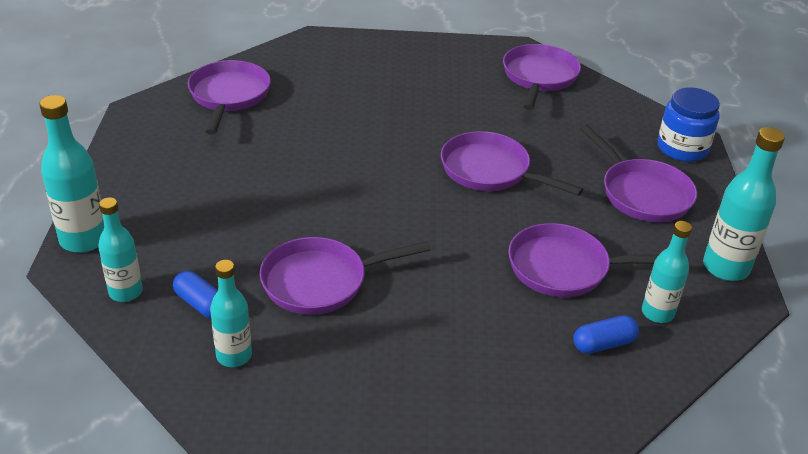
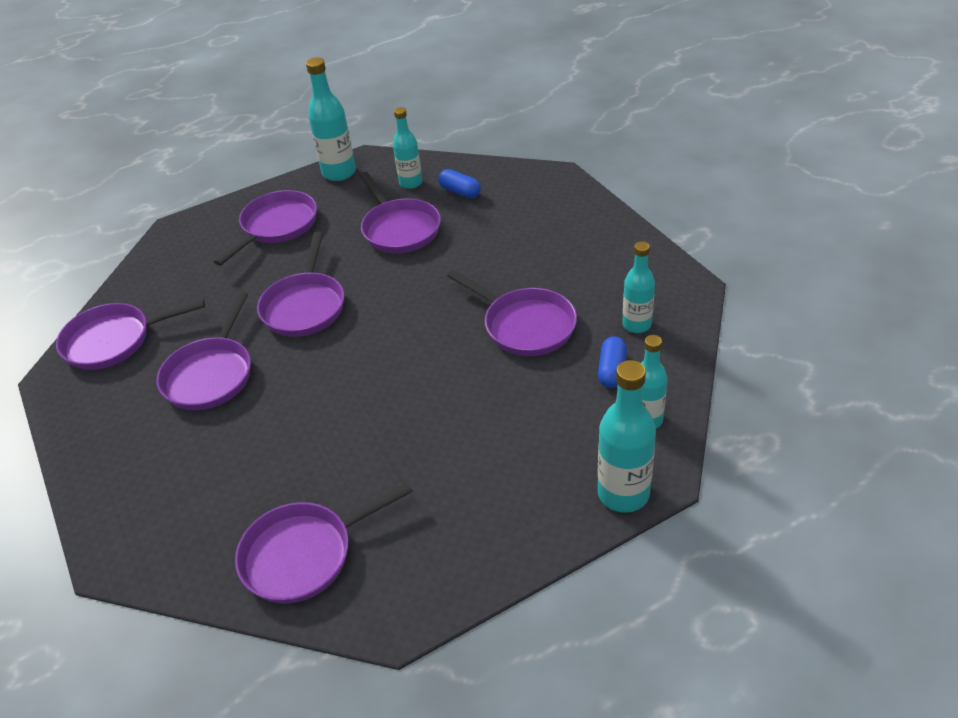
camera: 115 degrees left, 5 degrees up
blue jar [658,87,720,162] -> none
none -> purple pan [157,292,251,410]

